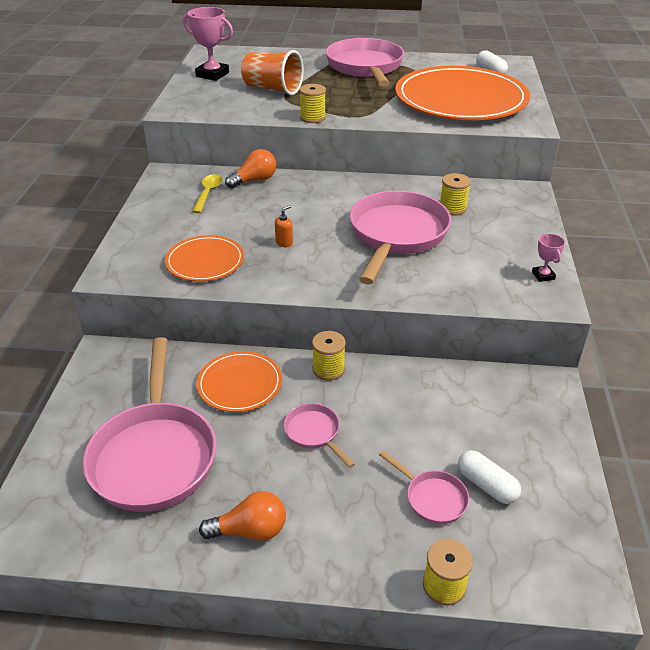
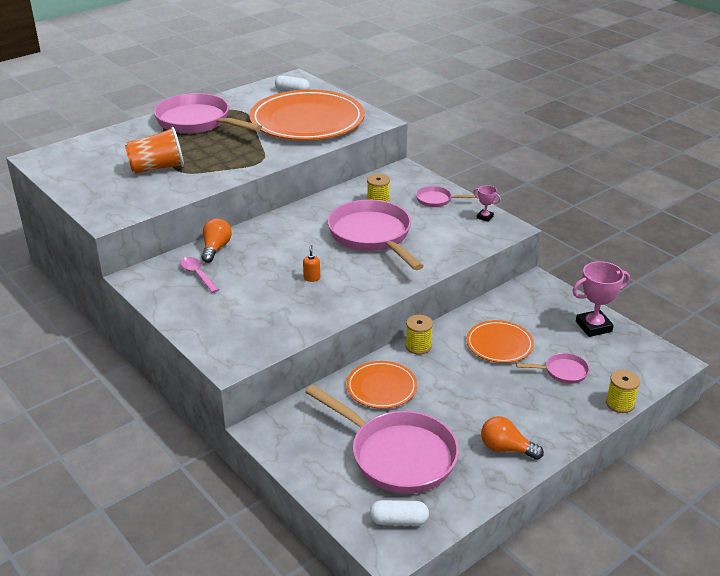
camera: 45 degrees left, 5 degrees down
orange plate [165,235,244,281] -> orange plate moved to [466,320,534,363]
pink trophy [183,7,233,81] -> pink trophy moved to [572,261,630,337]
yellow spoon [192,174,223,213] -> pink spoon [180,257,219,293]
orange light bulb [199,491,286,541] -> orange light bulb turned 105 degrees counterclockwise [481,416,544,460]
pink pan [284,403,355,468] -> pink pan moved to [416,186,476,207]
yellow spool [299,84,326,123] -> none
white capsule [458,450,521,504] -> white capsule moved to [369,500,429,526]

